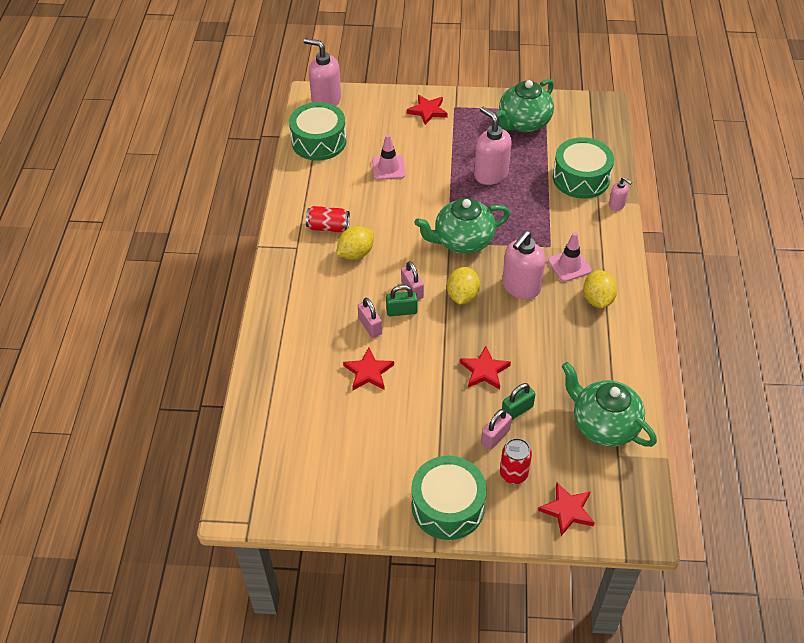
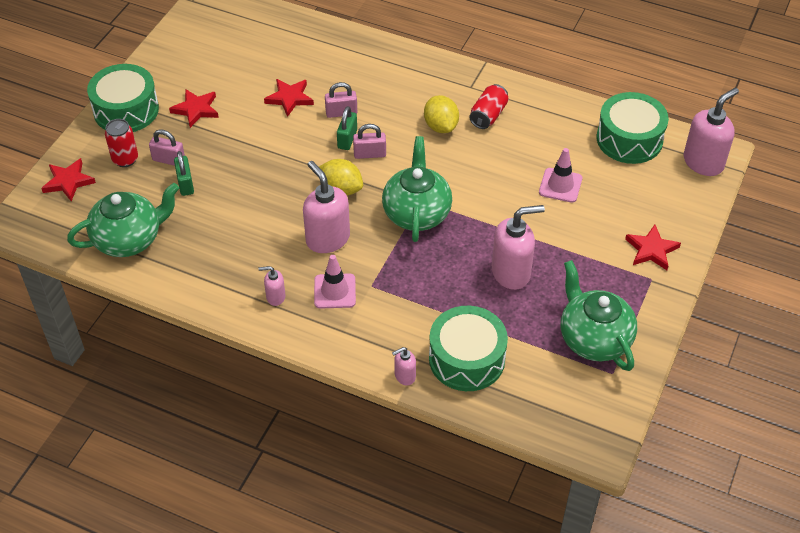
camera: 110 degrees right, 0 degrees up
red star [460,346,511,390] -> red star moved to [169,89,219,128]
pink padlock [481,409,512,450] -> pink padlock turned 45 degrees counterclockwise [149,129,185,166]
yellow lemon [583,270,617,308] -> pink soap dispenser [259,266,285,306]

